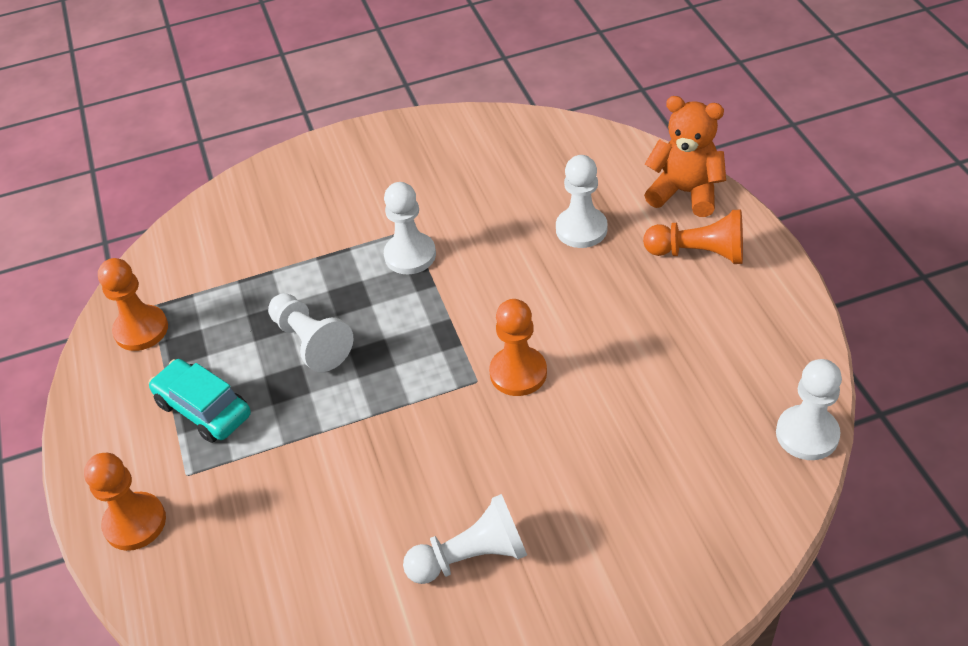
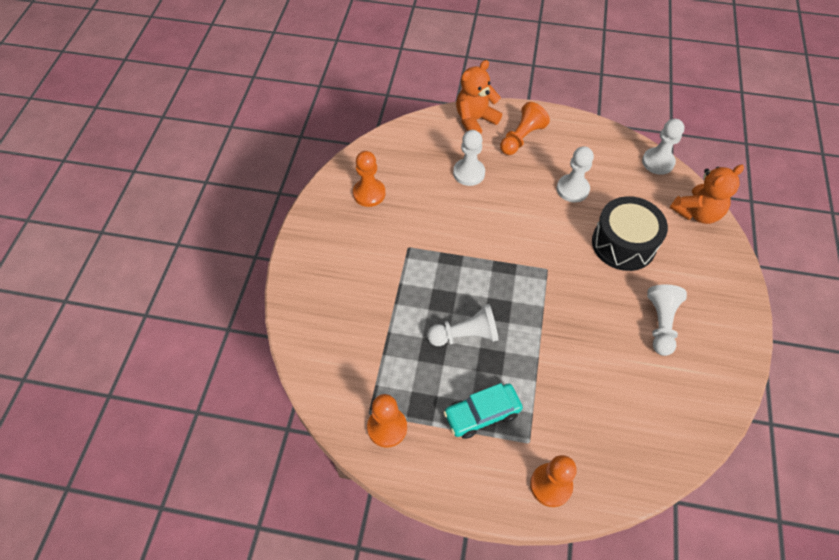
camera: 65 degrees left, 10 degrees up
white pawn [384,182,436,274] -> white pawn moved to [557,146,594,202]
orange pawn [489,299,547,396] -> orange pawn moved to [353,151,386,207]
none -> black drum [592,196,668,271]
none -> orange teddy bear [670,165,744,224]

